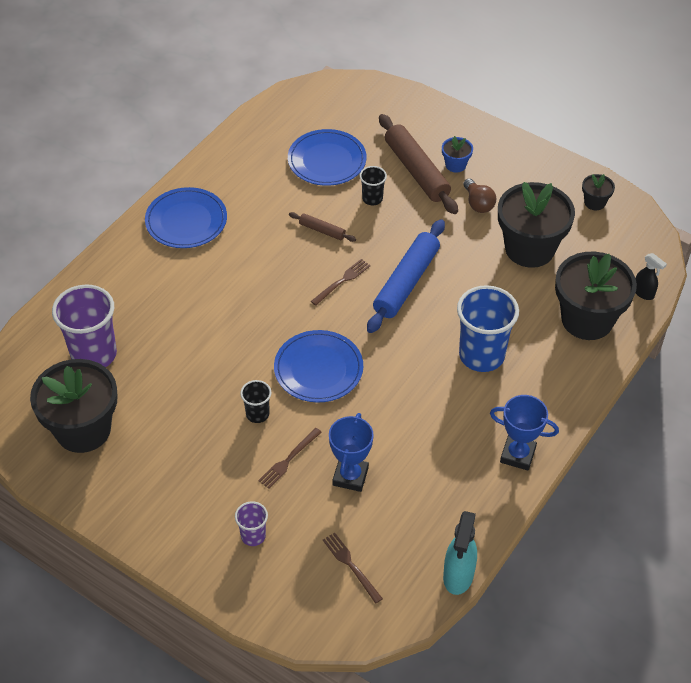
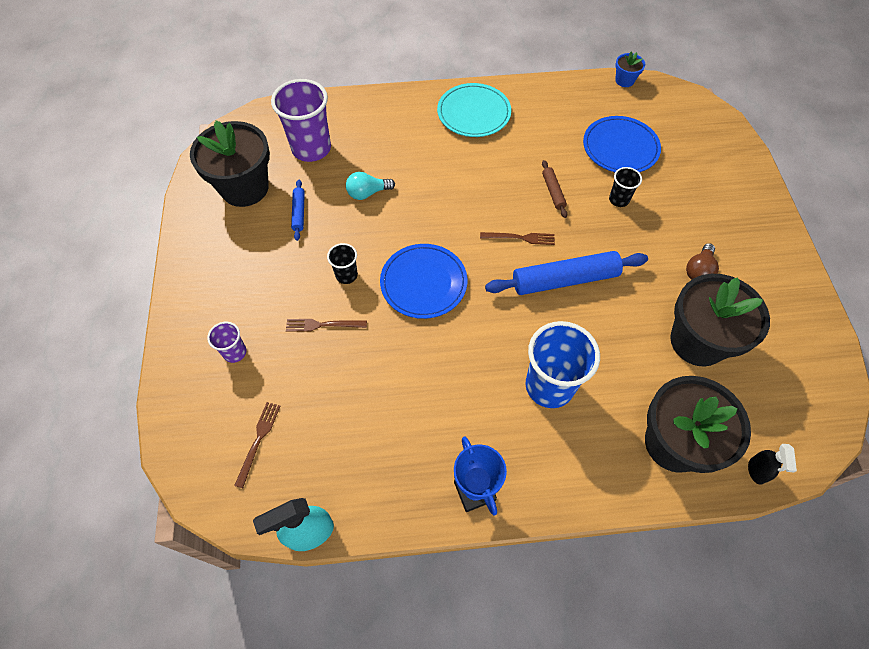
camera: 50 degrees right, 10 degrees up
blue plate [145,187,227,248] -> turquoise plate [437,83,511,137]
blue trophy [329,413,374,492] -> none
brown rolling pin [379,114,458,214] -> none
blue flower pot [442,136,473,172] -> blue flower pot moved to [615,51,645,87]
black flower pot [582,174,615,210] -> none
none -> blue rolling pin [291,180,305,241]
none -> turquoise light bulb [346,172,395,200]

